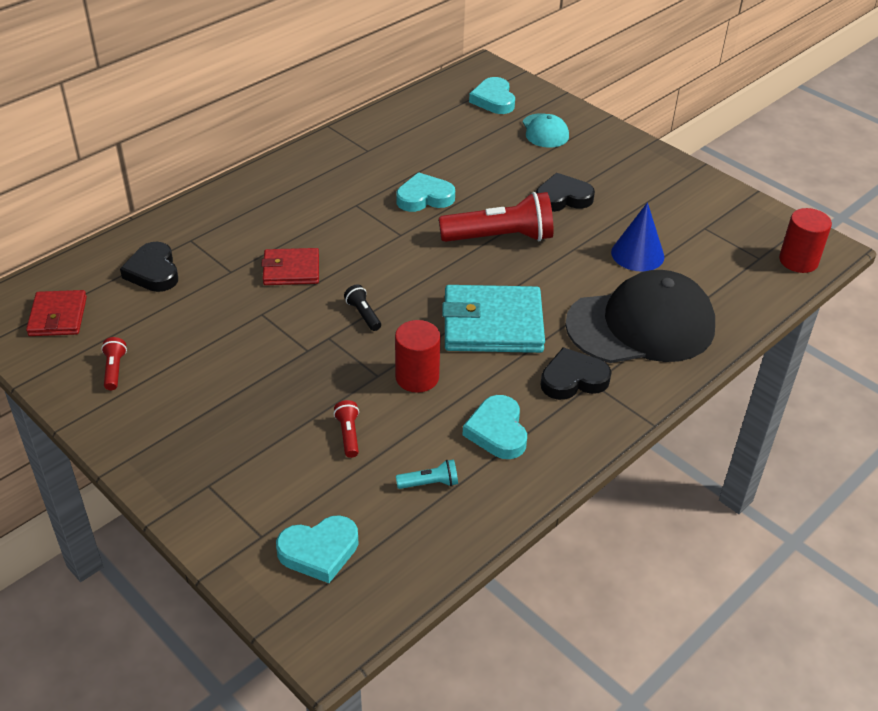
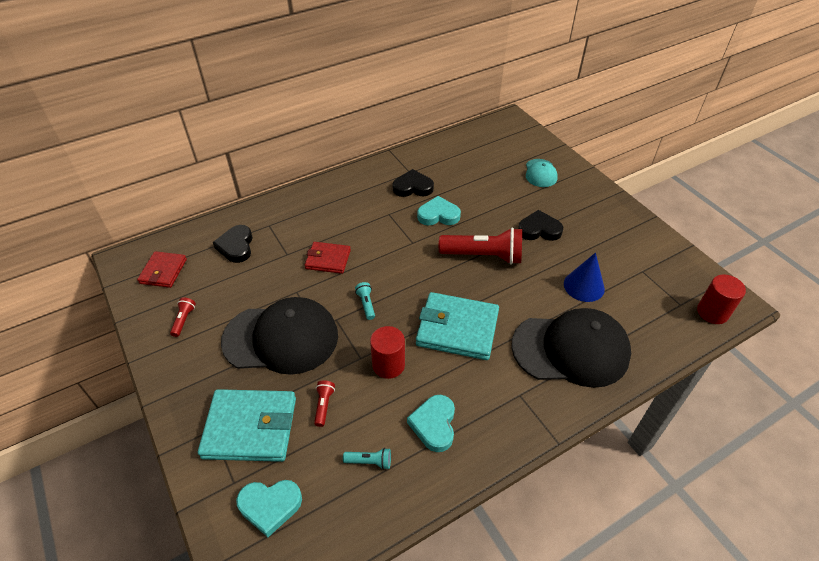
camera: 15 degrees right, 5 degrees up
black flashlight [344,284,381,331] -> turquoise flashlight [355,282,375,320]
turquoise heart [469,77,515,114] -> none
black heart [541,347,612,400] -> black heart moved to [392,169,434,197]
none -> turquoise wallet [198,389,296,462]
none -> black cap [221,297,338,375]

